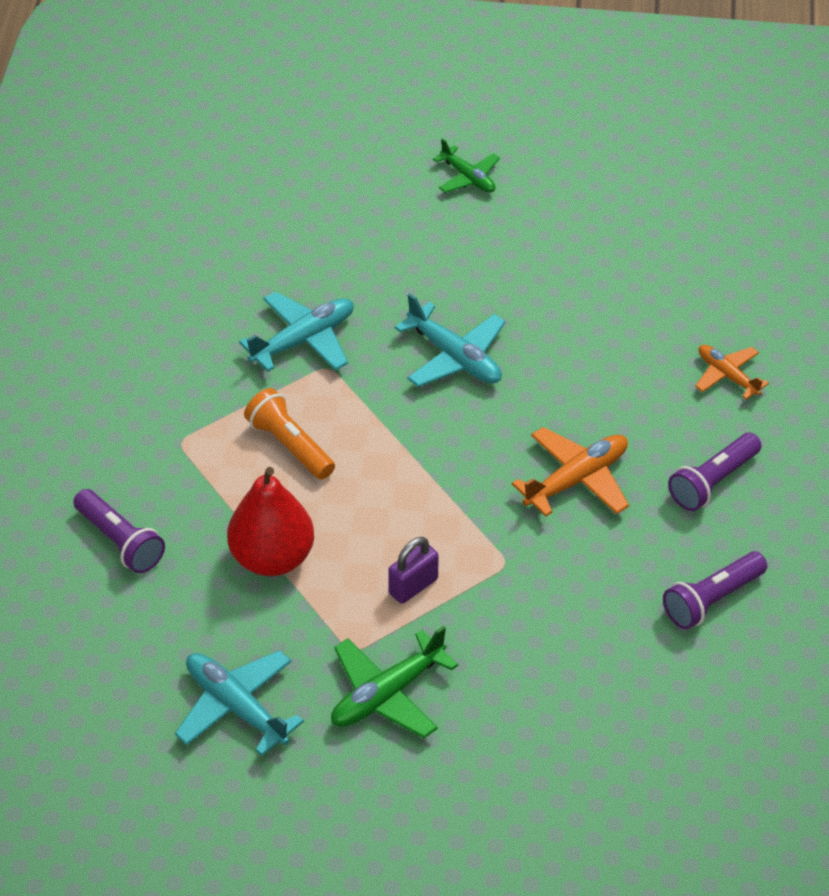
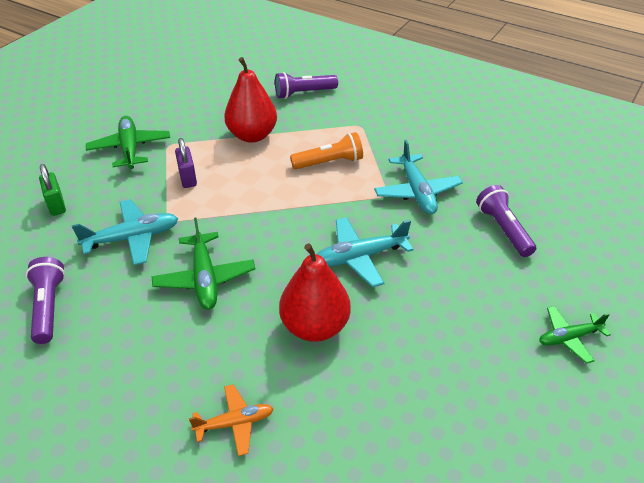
camera: 115 degrees right, 5 degrees down
turquoise plane [175,650,304,756] -> turquoise plane moved to [72,199,178,265]
orange plane [512,427,629,516] -> green plane [152,217,255,310]
purple flashlight [668,433,761,511] -> purple flashlight moved to [476,185,536,257]
none -> green padlock [39,164,66,216]
none -> red pear [279,243,351,342]

